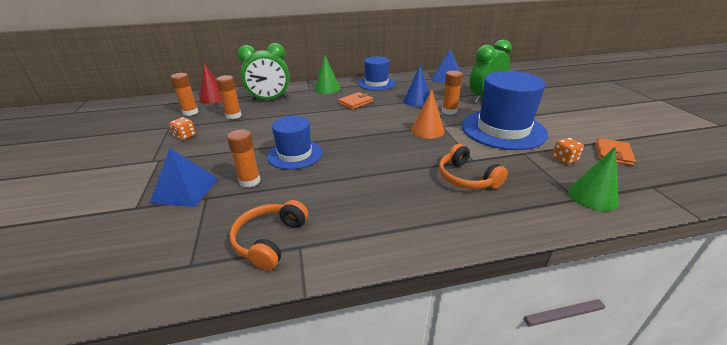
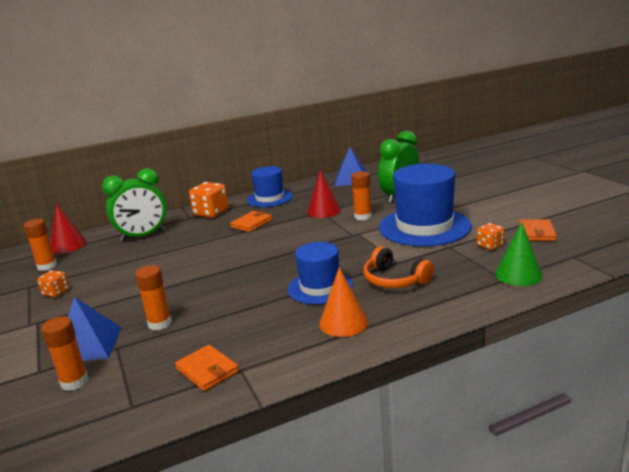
camera: 10 degrees left, 10 degrees down
orange glue stick [216,75,242,119] -> orange glue stick moved to [41,316,89,391]
orange headphones [229,200,308,271] -> orange wallet [175,345,239,391]
blue hat [267,116,322,170] -> blue hat moved to [288,242,353,304]
green cone [315,56,340,94] -> orange dice [189,182,229,218]
blue cone [403,65,429,107] -> red cone [308,170,341,218]
orange cone [411,90,445,139] -> orange cone moved to [319,267,368,337]

